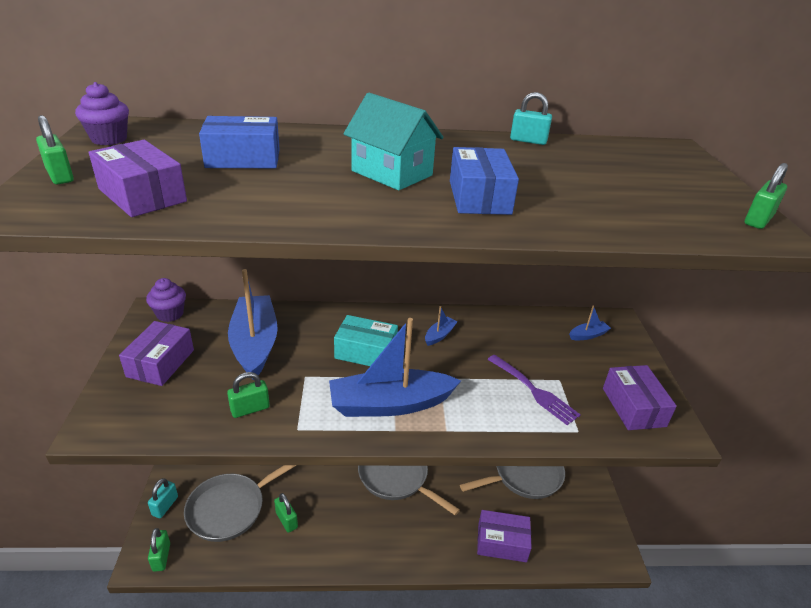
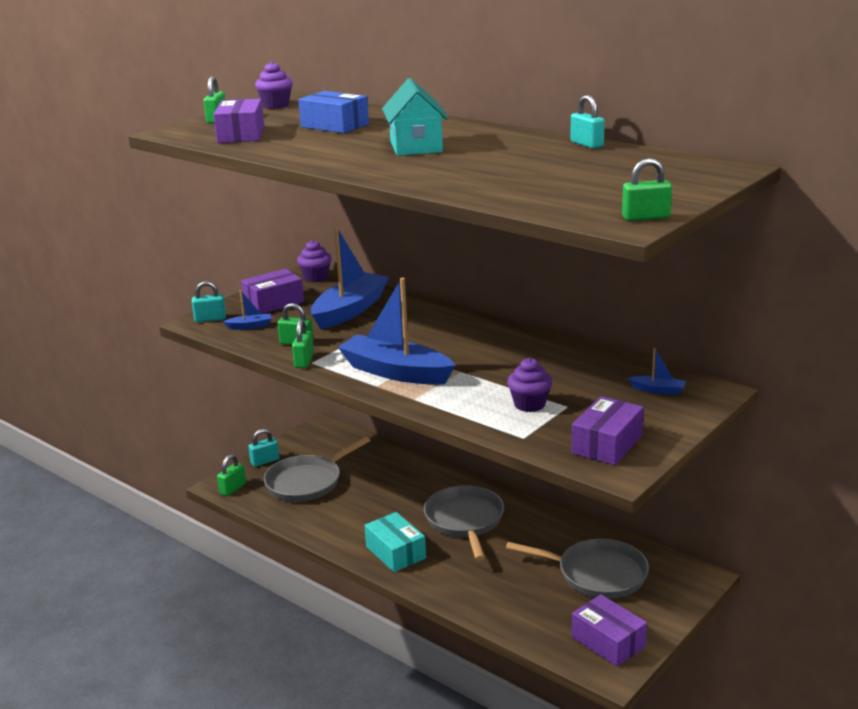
camera: 45 degrees right, 10 degrees down
grey pan [184,465,297,542] -> grey pan turned 45 degrees counterclockwise [264,437,370,502]
green padlock [274,493,298,533] -> green padlock moved to [292,319,314,368]
turquoise box [334,315,398,366] -> turquoise box moved to [364,512,426,572]
blue boat [425,306,458,346] -> blue boat moved to [223,290,272,330]
blue box [450,147,519,215] -> none
purple box [477,510,532,562] -> purple box moved to [572,594,647,667]
purple fork [487,355,581,425] -> purple cupcake [507,358,552,412]
none -> turquoise padlock [192,281,226,322]

